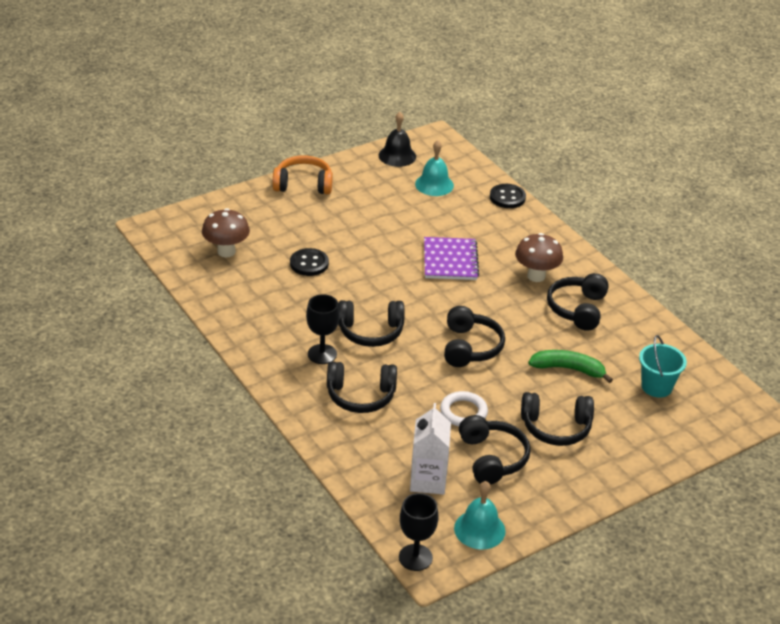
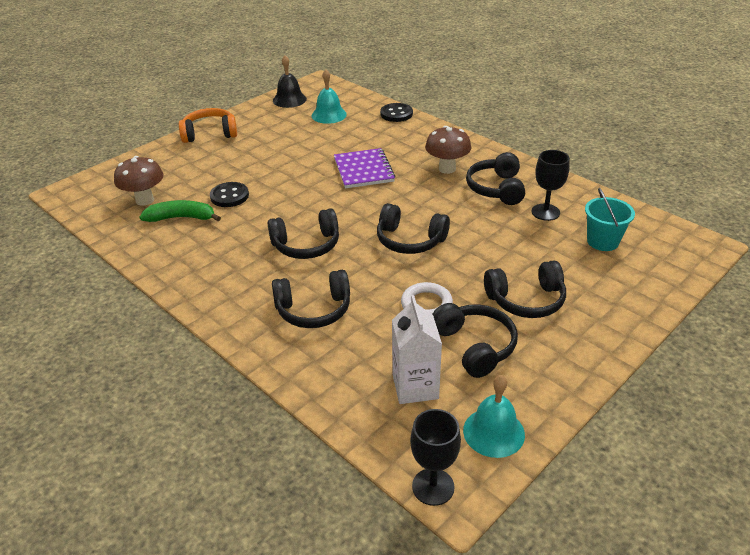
camera: 10 degrees left, 0 degrees up
black goblet [306,294,340,364] -> black goblet moved to [532,150,570,221]
black headphones [444,306,505,367] -> black headphones turned 120 degrees clockwise [377,203,450,254]
green banana [528,350,613,383] -> green banana moved to [139,200,221,222]

